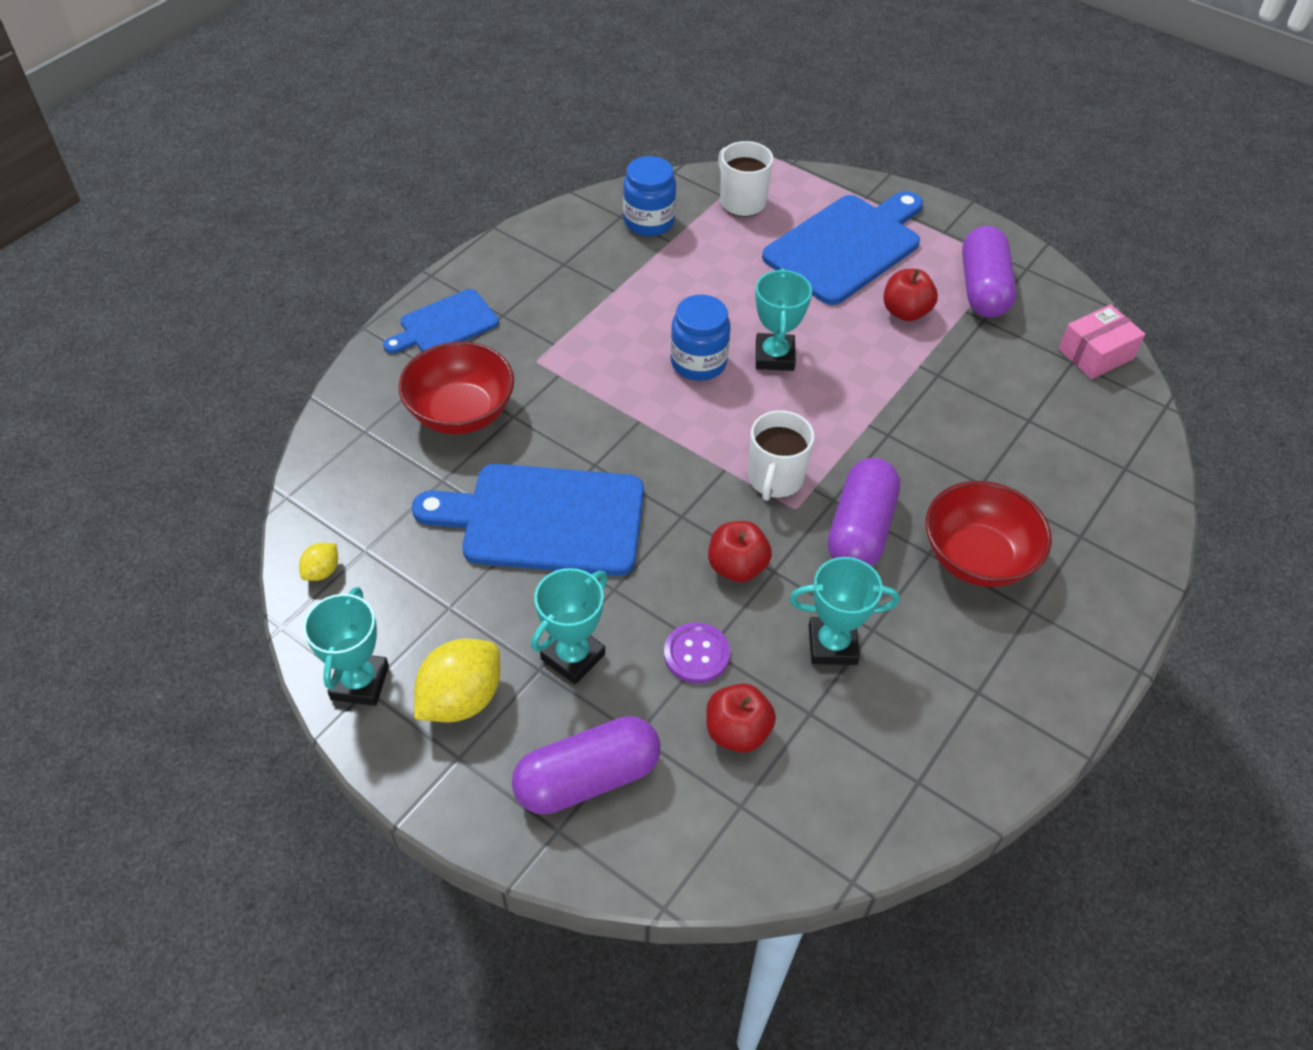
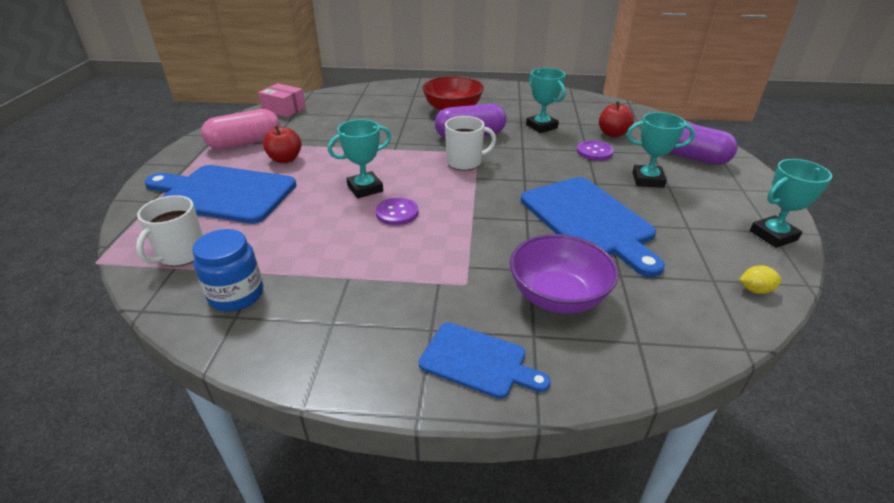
camera: 120 degrees left, 15 degrees down
red bowl [398,342,514,434] -> purple bowl [510,234,618,314]
yellow lemon [414,638,500,722] -> none
blue jar [670,295,731,381] -> purple button [376,197,418,225]
red apple [708,521,772,582] -> none
purple capsule [962,226,1017,318] -> pink capsule [201,109,280,149]

